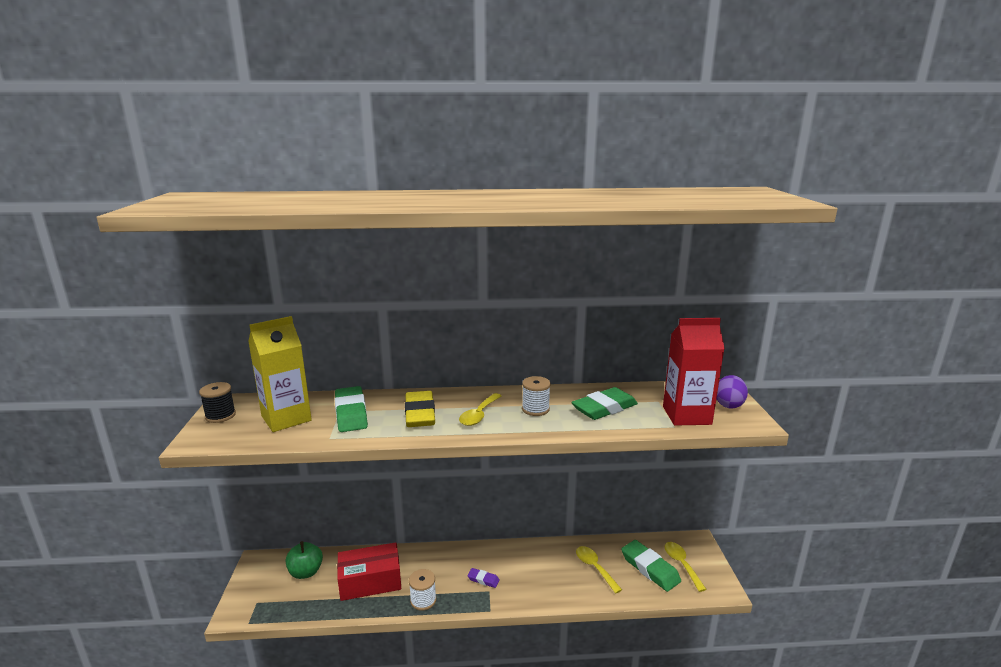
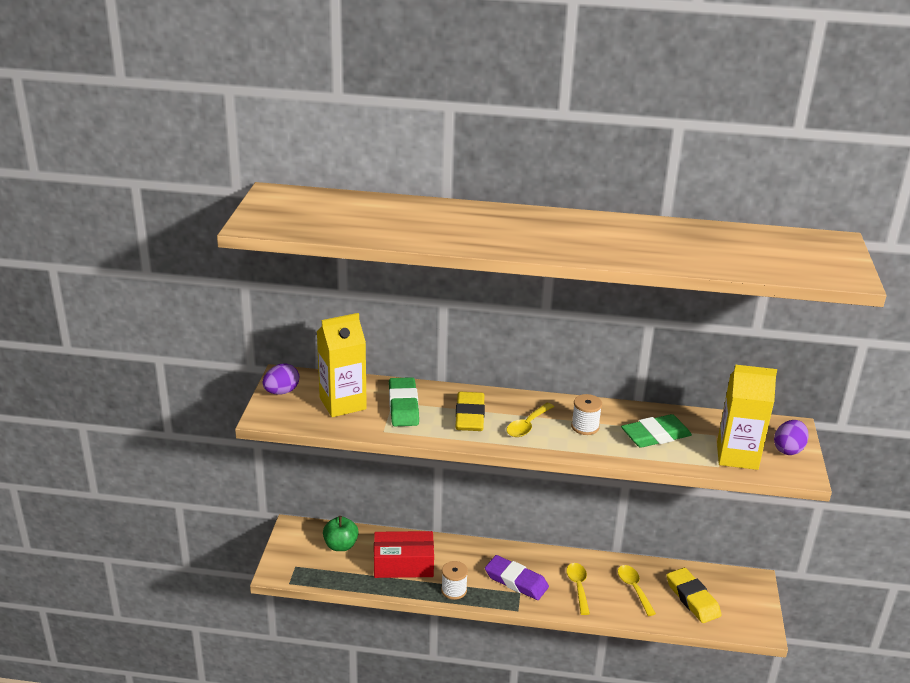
camera: 10 degrees right, 10 degrees up
black spool [199,382,236,423] -> purple egg [263,364,299,394]
purple eraser [467,568,500,588] -> purple eraser [485,555,549,600], size x1.99
green eraser [621,540,681,592] -> yellow eraser [667,568,721,623]
red carton [663,318,725,426] -> yellow carton [717,365,777,470]
yellow spoon [665,542,707,592] -> yellow spoon moved to [566,563,590,615]

